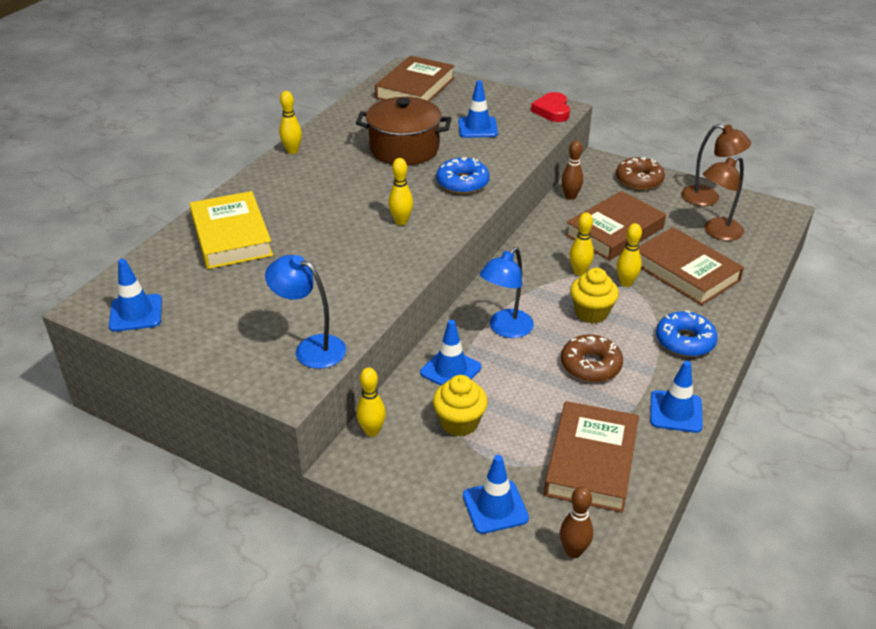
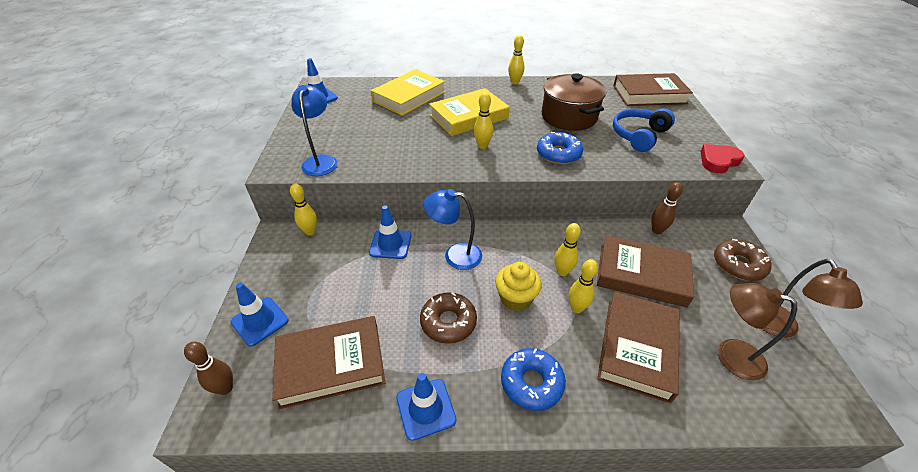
camera: 60 degrees right, 5 degrees up
yellow cupcake [433,375,488,437] -> none
blue traffic cone [458,80,498,138] -> blue headphones [613,108,675,152]
none -> yellow book [429,88,510,136]

